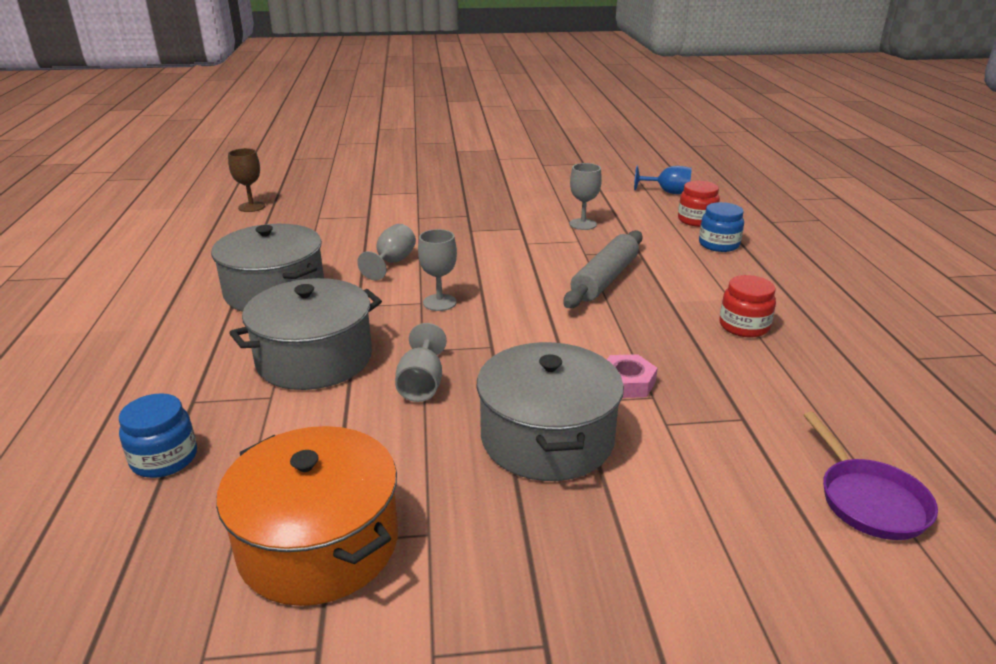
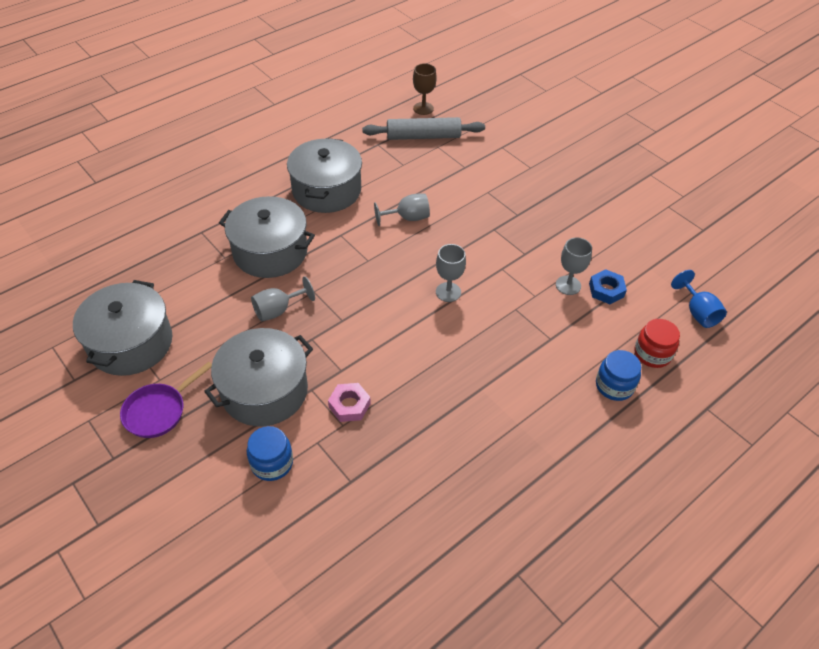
camera: 55 degrees right, 20 degrees up
blue jar [119,393,197,478] -> blue jar moved to [247,426,293,481]
orange pot [216,426,398,606] -> grey pot [73,280,173,376]
grey goblet [418,229,457,311] -> grey goblet moved to [436,244,466,302]
grey rolling pin [563,230,643,308] -> grey rolling pin moved to [362,117,485,140]
red jar [720,275,776,337] -> none
purple pan [804,412,938,540] -> purple pan moved to [120,362,212,438]
none -> blue nut [589,269,627,304]

